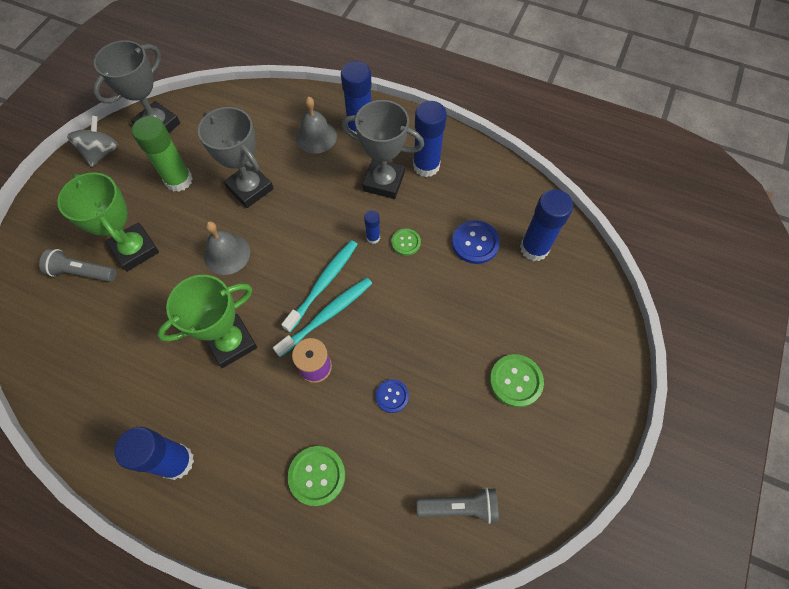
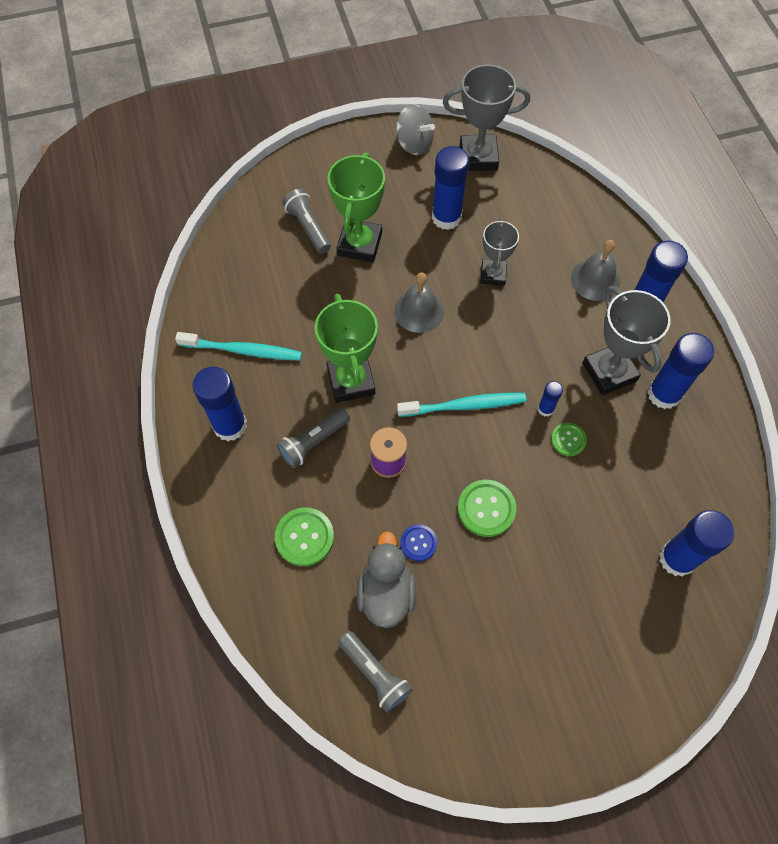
camera: 50 degrees right, 0 degrees up
grey spinning top [67,115,118,167] -> grey spinning top turned 60 degrees clockwise [396,104,435,155]
green glue stick [132,116,193,192] -> blue glue stick [432,146,469,230]
green trophy [157,275,257,368] -> green trophy turned 60 degrees clockwise [315,294,378,403]
grey trophy [198,107,274,208] -> grey trophy [480,218,519,286], size x0.64
turquoise toothbrush [273,277,372,357] -> turquoise toothbrush moved to [175,332,302,361]
blue button [452,220,500,264] -> none
green button [490,354,544,408] -> green button moved to [458,480,516,537]
none -> grey flashlight [277,408,350,468]
none -> grey duck [357,531,416,628]

